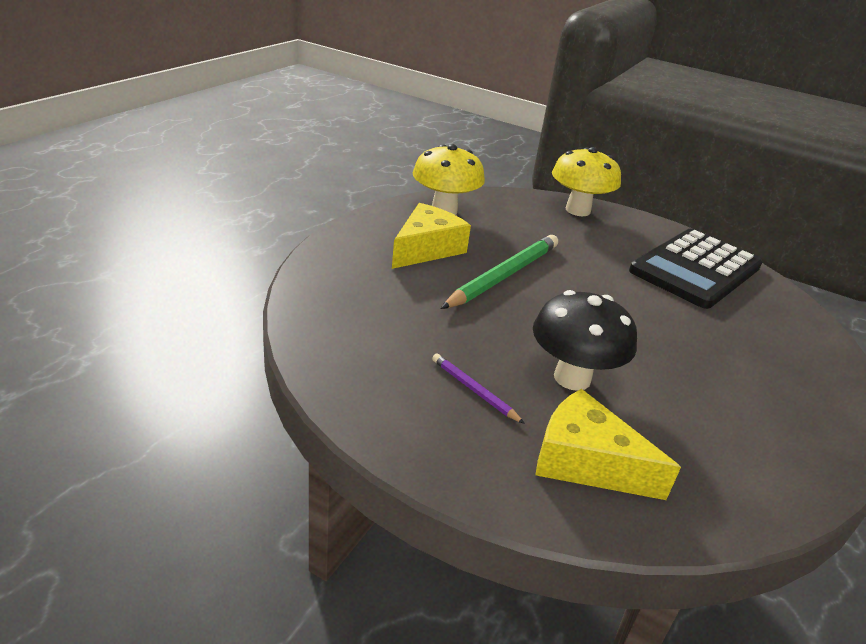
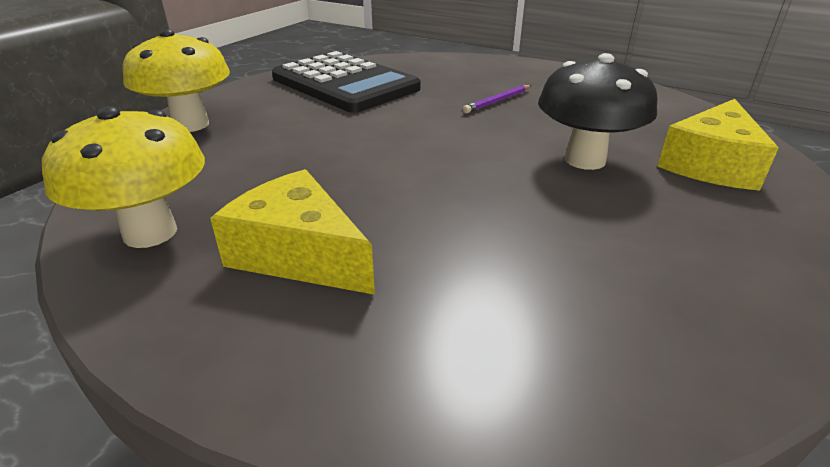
camera: 85 degrees left, 0 degrees up
purple pencil [432,354,525,424] -> purple pencil moved to [463,85,532,113]
green pencil [441,235,558,309] -> none

